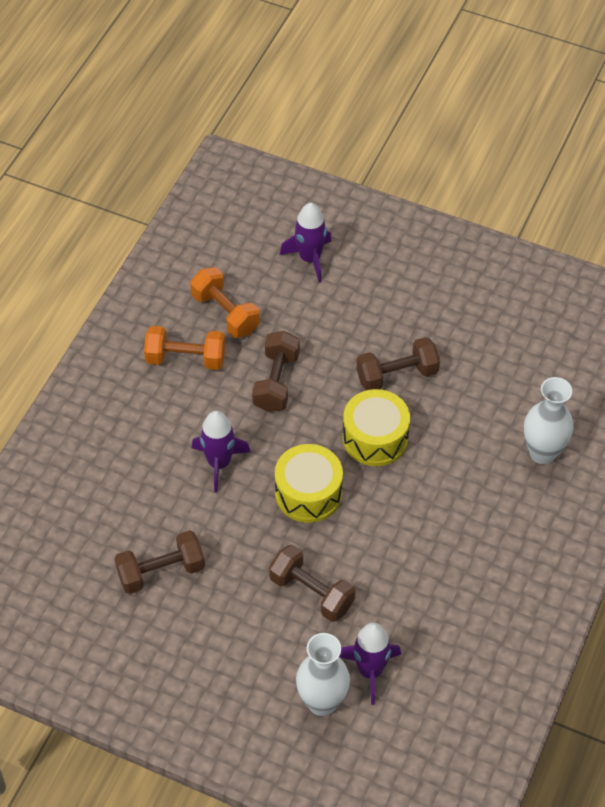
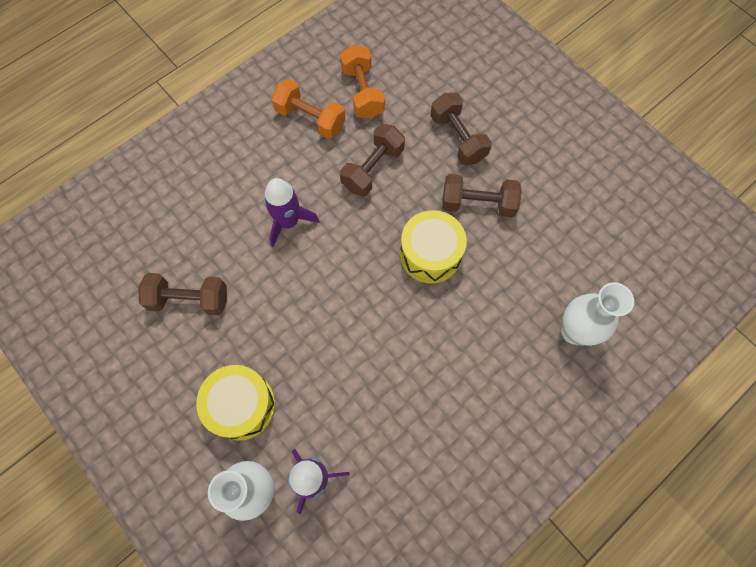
camera: 25 degrees right, 15 degrees up
brown dumbbell [269,545,355,622] -> brown dumbbell moved to [430,93,492,165]
yellow drum [275,444,343,523] -> yellow drum moved to [196,365,275,441]
purple rocket [280,203,332,282] -> none

